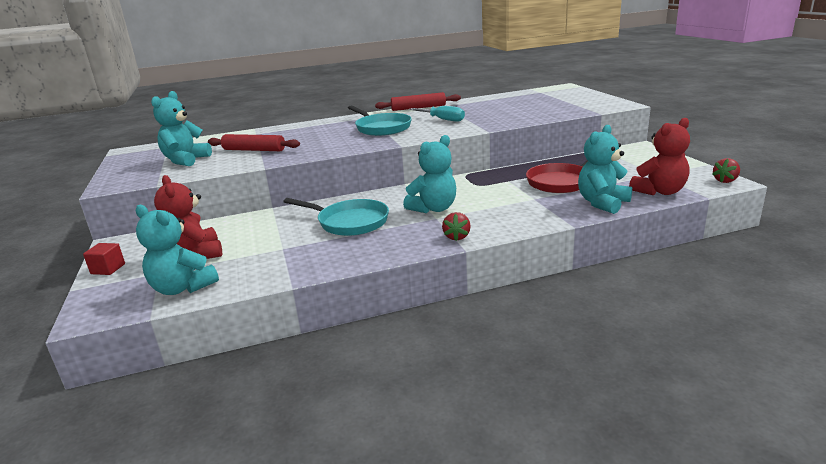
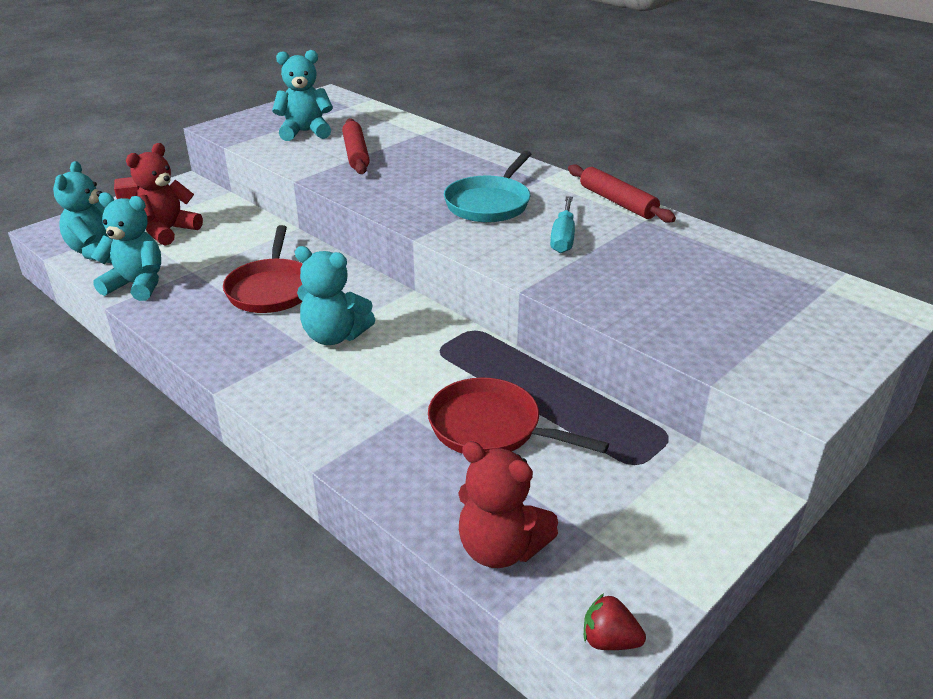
camera: 60 degrees right, 10 degrees up
turquoise pan [283,198,389,236] -> red pan [223,225,303,313]
red strawberry [442,212,471,241] -> none
turquoise teddy bear [578,125,632,214] -> turquoise teddy bear moved to [91,192,161,301]

